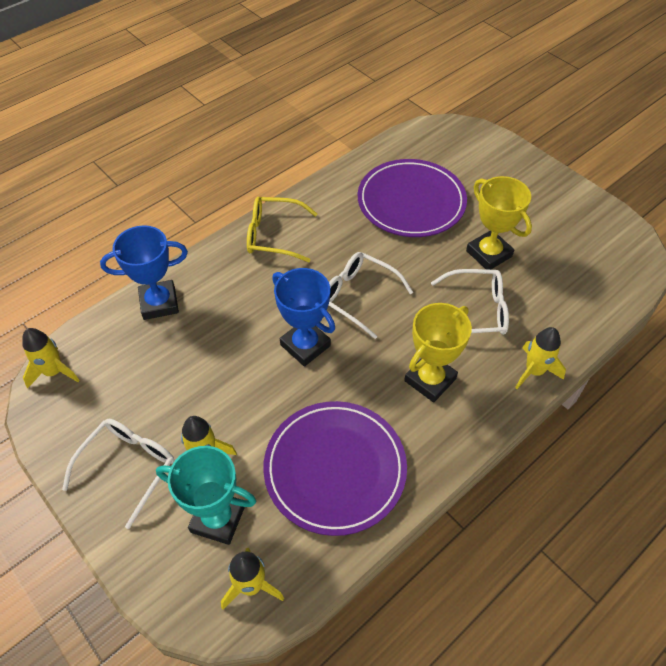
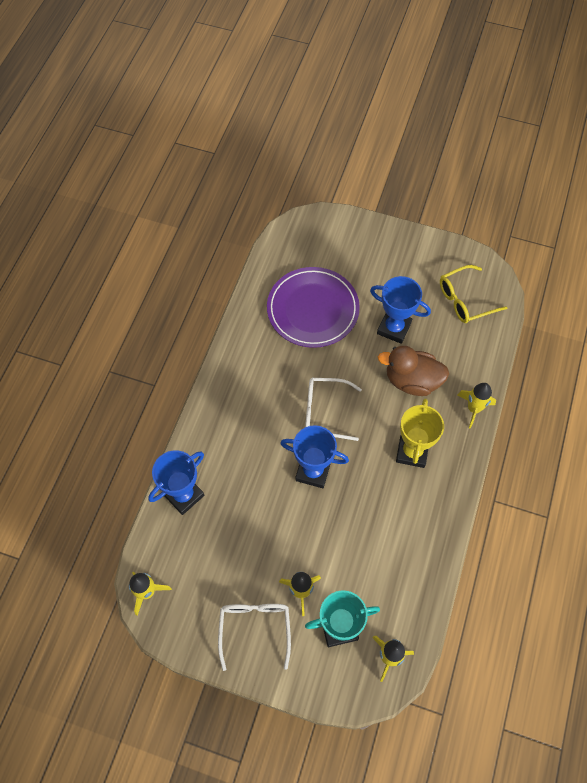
camera: 30 degrees left, 10 degrees up
yellow glasses [247,197,317,262] -> yellow glasses moved to [440,265,508,323]
purple plate [263,401,407,536] -> none
white glasses [431,269,509,335] -> brown duck [378,346,449,396]
yellow trophy [466,176,532,270] -> blue trophy [370,276,431,344]

